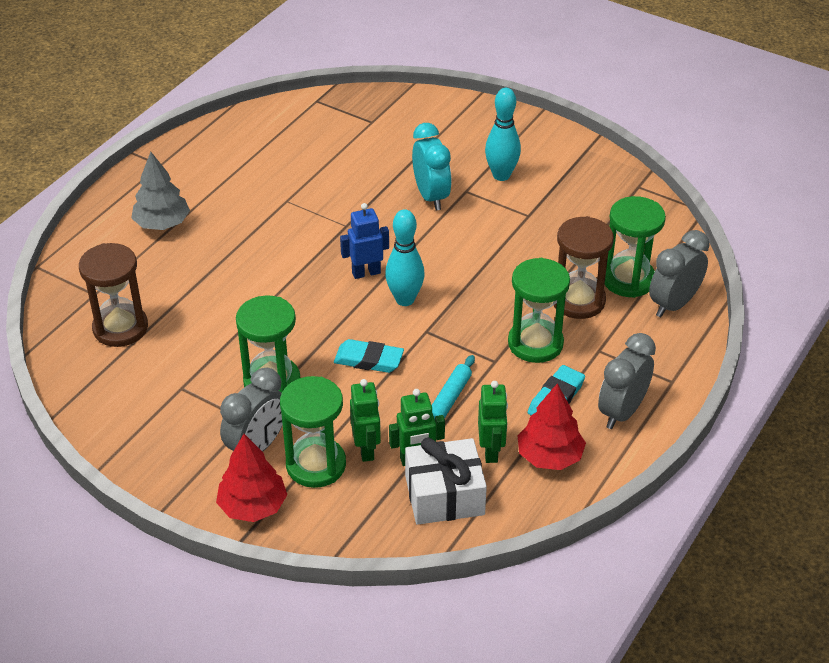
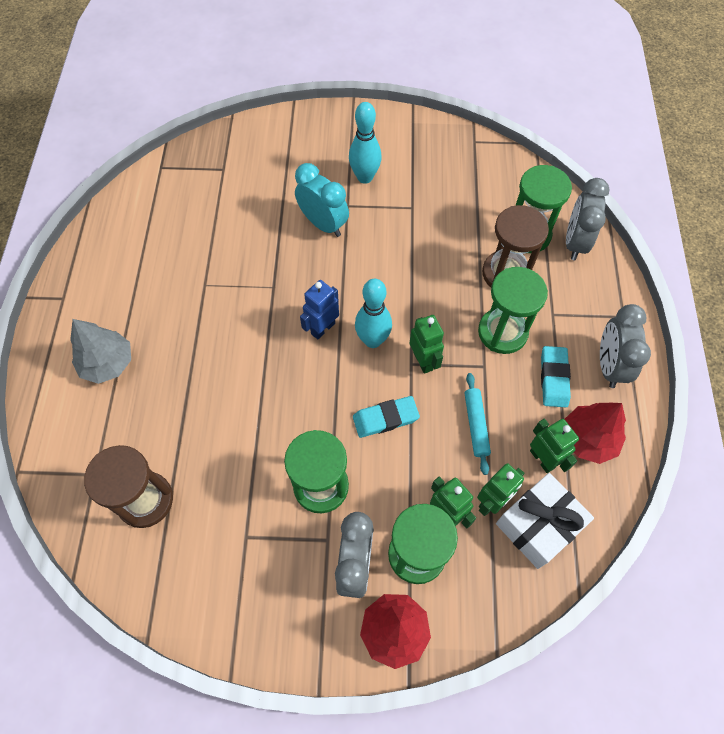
camera: 30 degrees left, 20 degrees up
none -> green robot [410,315,444,374]

